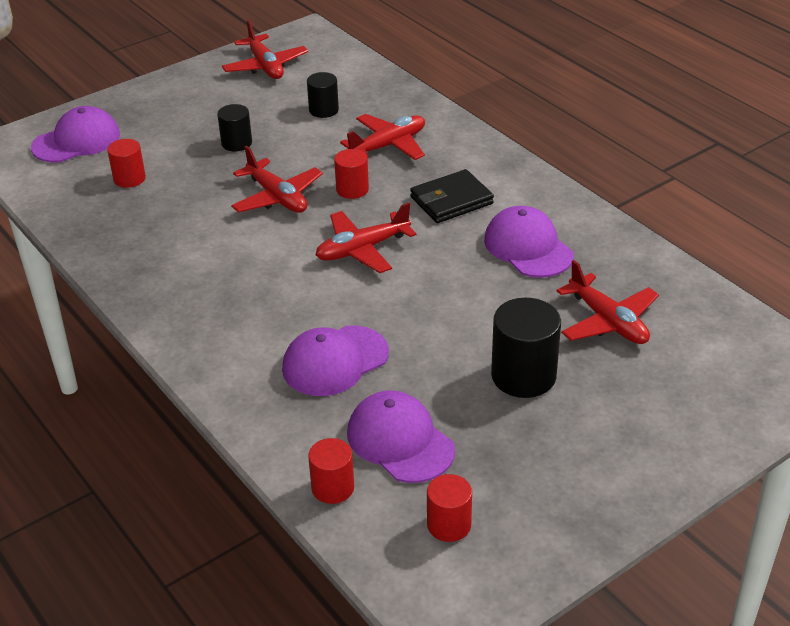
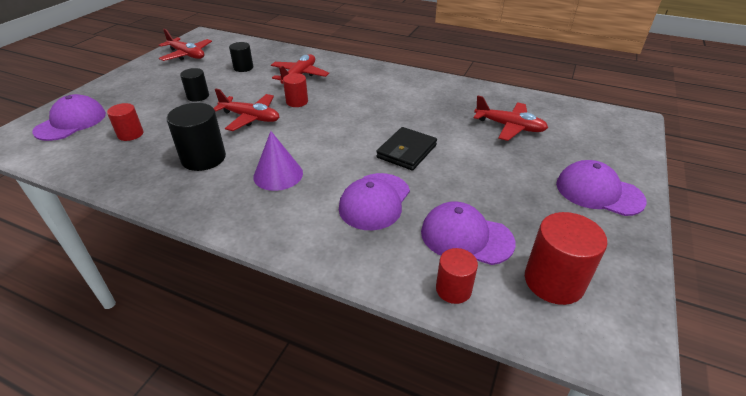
camera: 30 degrees left, 0 degrees up
red plane [316,203,417,273] -> none
black wallet [410,169,494,223] -> black wallet moved to [376,127,437,170]
red cylinder [427,474,472,542] -> red cylinder [525,212,608,305], size x1.66
purple cap [484,206,574,278] -> purple cap moved to [556,160,647,216]
black cylinder [491,298,561,398] -> black cylinder moved to [166,103,226,171]
none -> purple cone [253,131,303,191]

